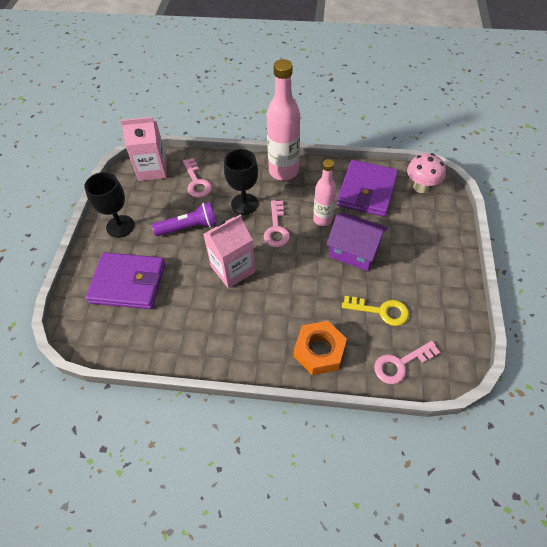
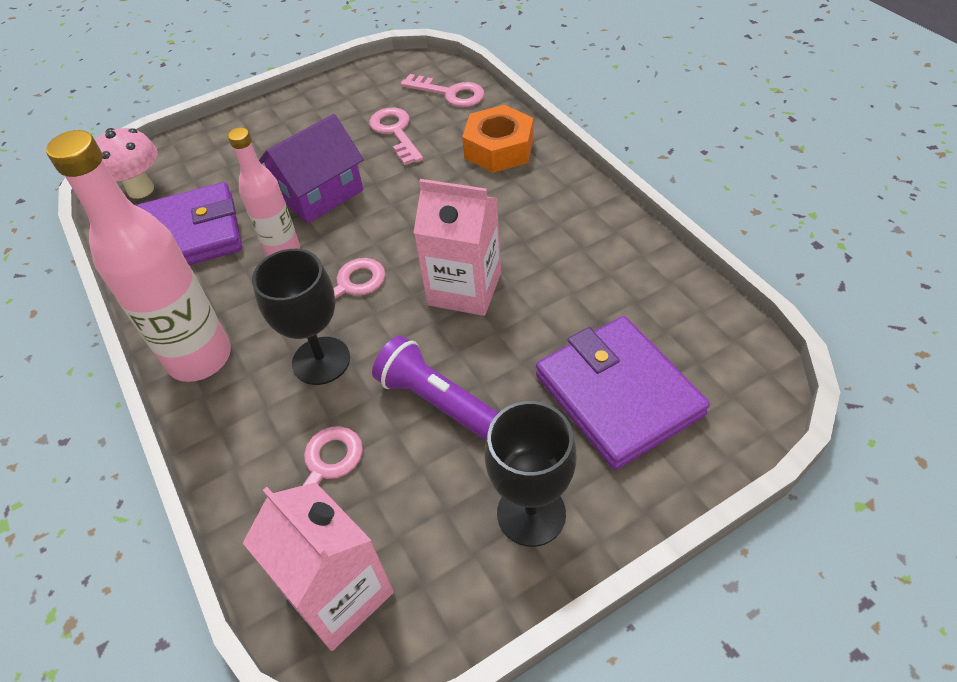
camera: 125 degrees left, 5 degrees down
purple house [326,212,388,271] -> purple house turned 60 degrees clockwise [259,114,364,223]
yellow key [342,296,409,326] -> pink key [369,108,423,165]

